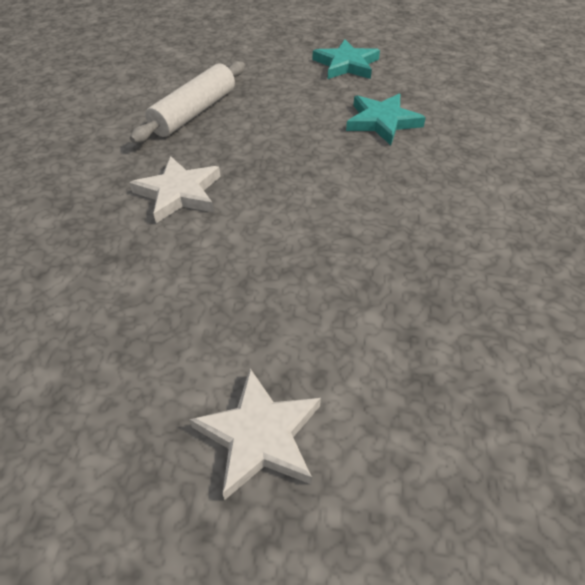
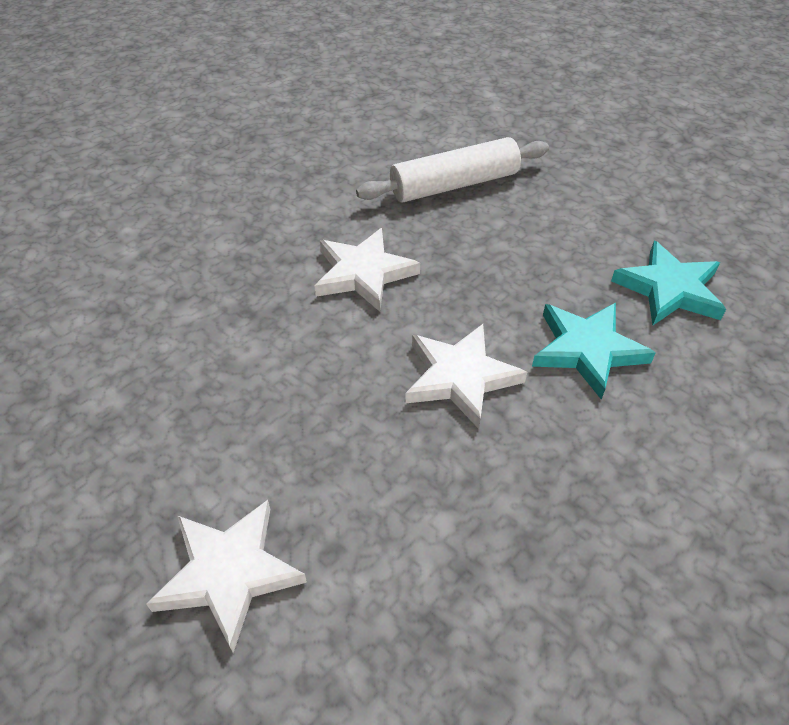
camera: 35 degrees right, 0 degrees up
turquoise star [312,39,380,79] -> turquoise star moved to [532,303,656,399]
none -> white star [405,324,527,429]

